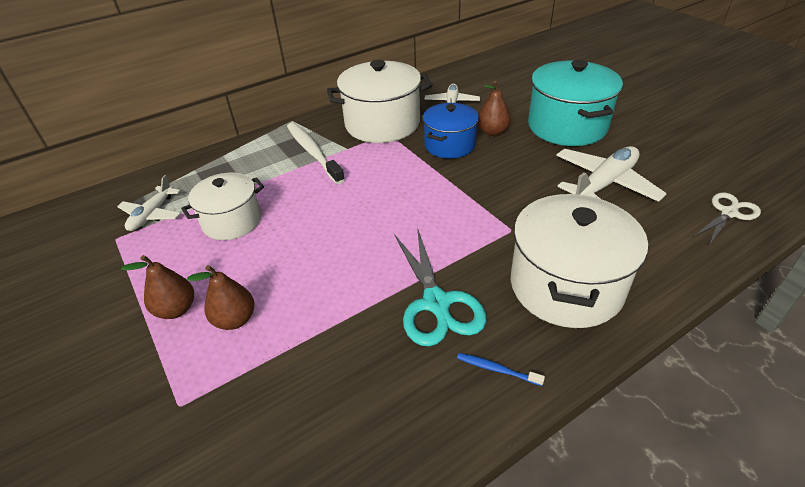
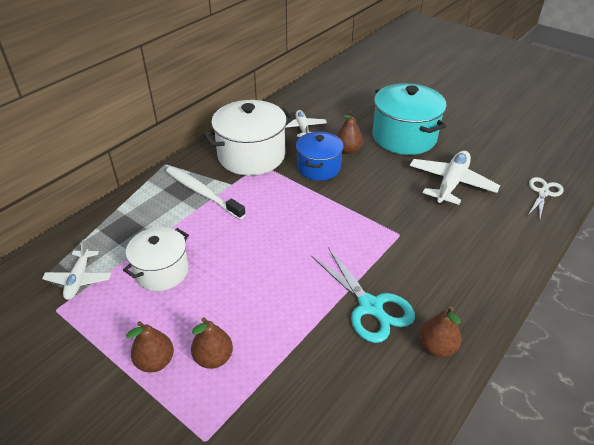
camera: 20 degrees left, 0 degrees up
blue toothbrush [457,353,545,386] -> brown pear [419,307,461,357]
white pot [511,193,648,328] -> none

